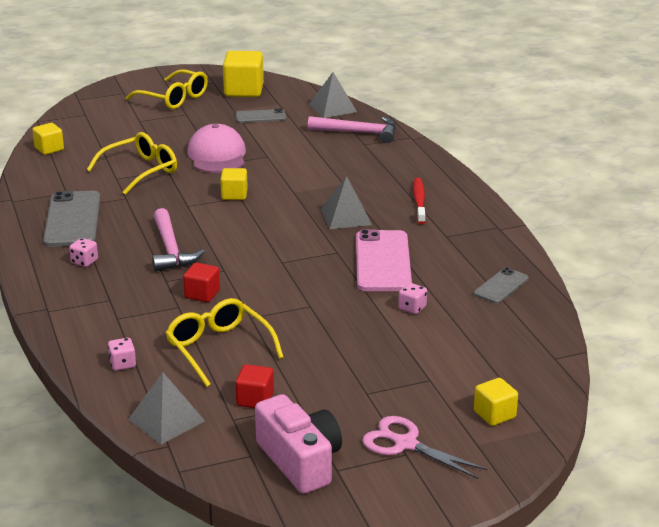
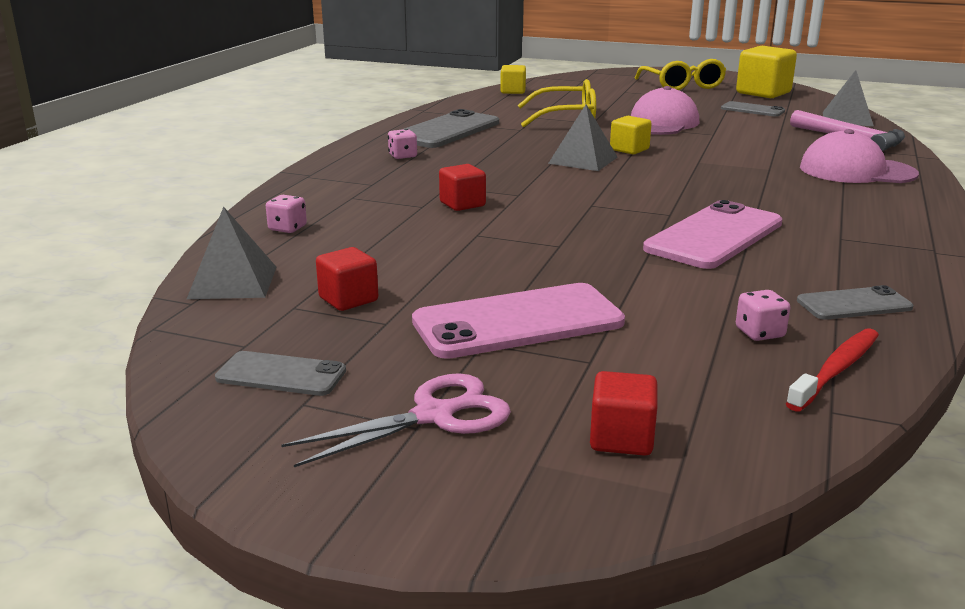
camera: 40 degrees right, 5 degrees down
pink hammer [152,208,205,271] -> none
yellow glasses [166,298,284,387] -> none
pink camera [255,394,342,494] -> grey phone [215,351,346,396]
grey pyramid [321,176,372,229] -> grey pyramid moved to [548,104,618,171]
pink scissors [362,416,488,479] -> pink scissors turned 75 degrees clockwise [281,373,511,467]
pink dice [398,283,427,314] -> pink dice moved to [736,290,790,341]
red toothbrush [413,178,426,224] -> red toothbrush moved to [786,328,879,412]
yellow cube [474,378,518,426] -> red cube [590,371,657,456]
none -> pink phone [412,283,625,359]
none -> pink cap [800,129,919,183]

